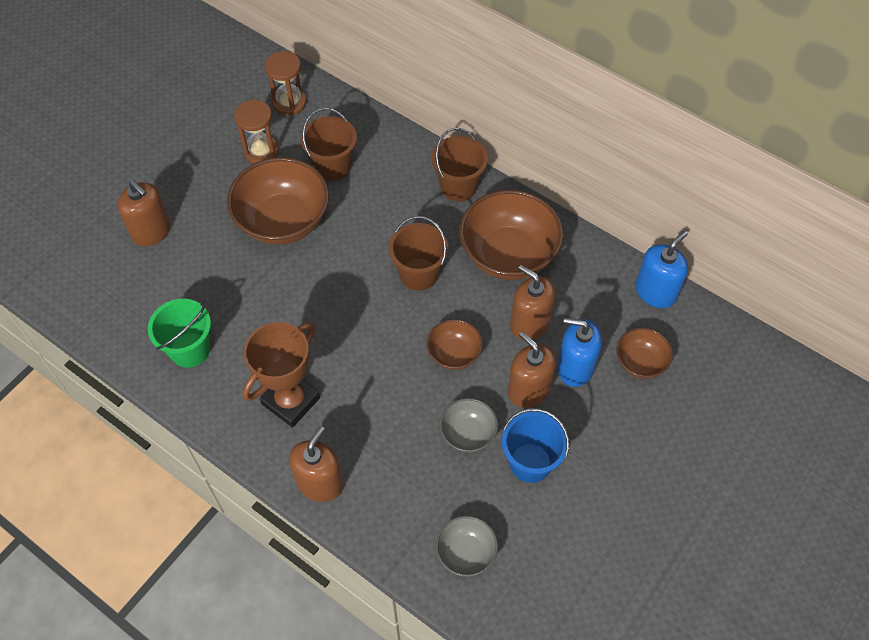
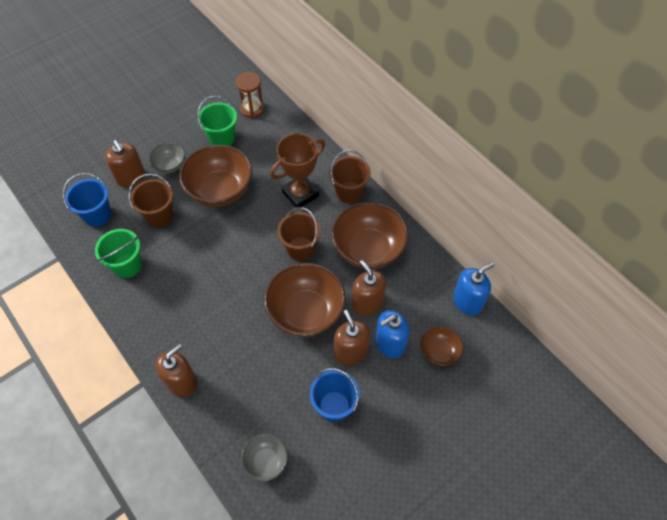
camera: 15 degrees right, 0 degrees up
brown hourglass [234,99,279,164] -> green bucket [198,96,237,146]
brown trophy [242,322,320,428] -> brown trophy moved to [270,133,325,210]
brown bucket [301,108,357,181] -> brown bucket moved to [128,174,173,227]
brown bowl [427,319,482,370] -> brown bowl [264,263,346,337], size x1.93
grey bowl [440,398,498,452] -> grey bowl moved to [149,143,185,174]
blue soap dispenser [557,318,602,387] -> blue soap dispenser turned 60 degrees counterclockwise [375,310,410,358]
none -> blue bucket [63,173,111,227]

